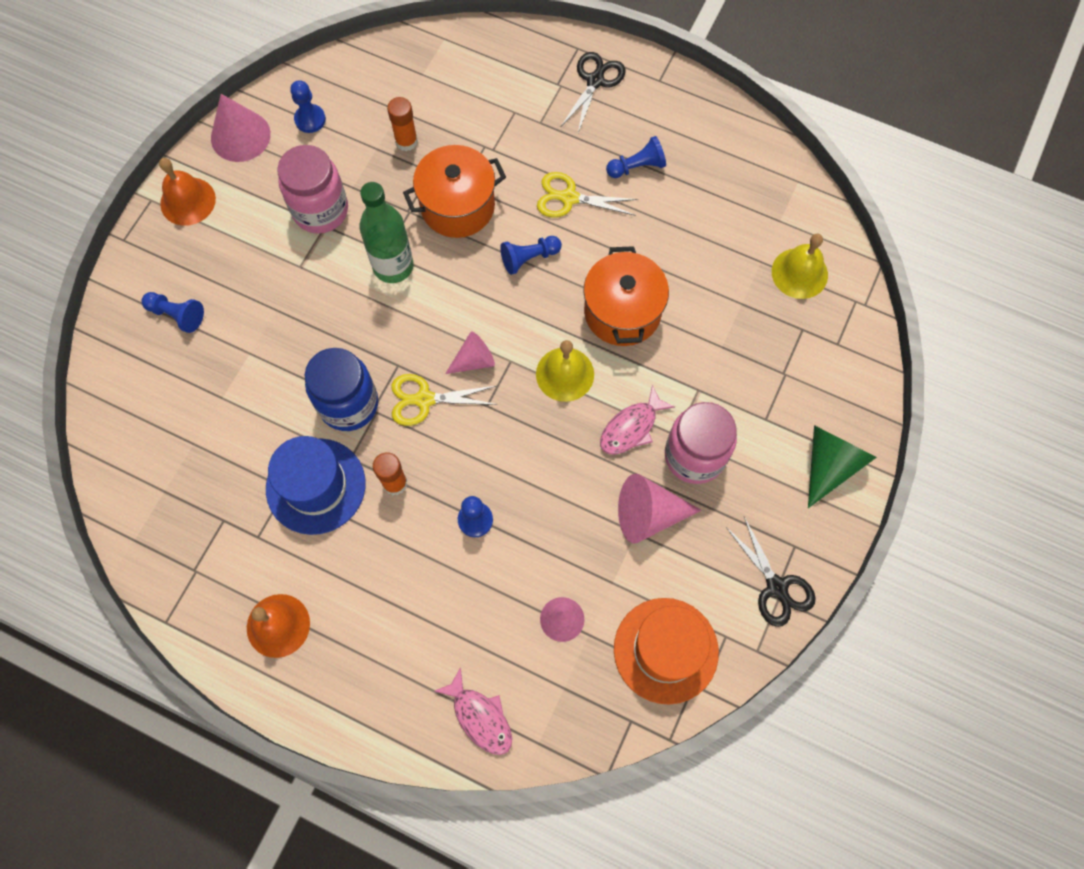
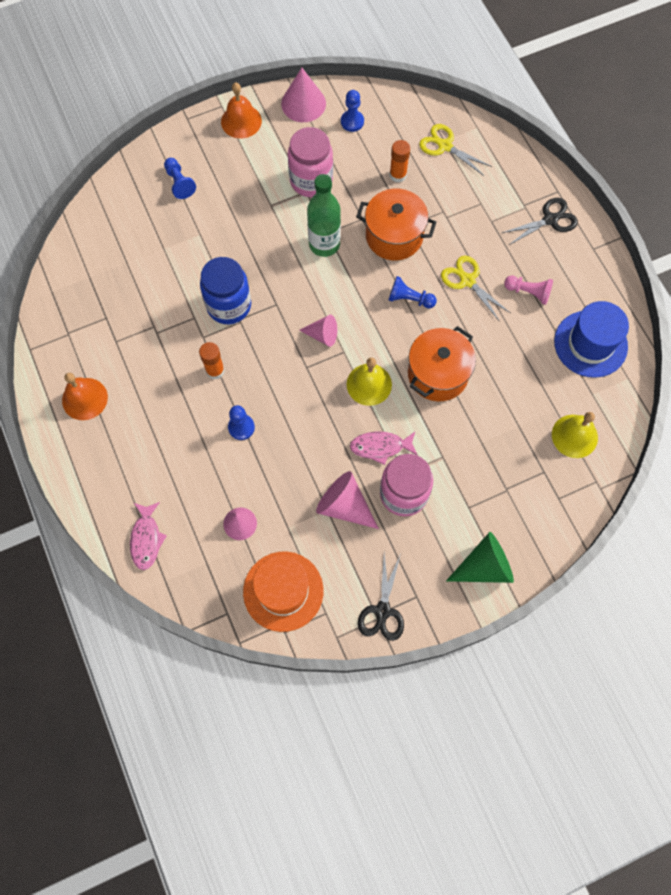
camera: 40 degrees right, 0 degrees up
blue hat [266,436,365,535] -> blue hat moved to [554,301,629,378]
yellow scissors [392,374,498,426] -> yellow scissors moved to [419,124,492,176]
blue pawn [606,136,666,178] -> pink pawn [504,276,553,305]

